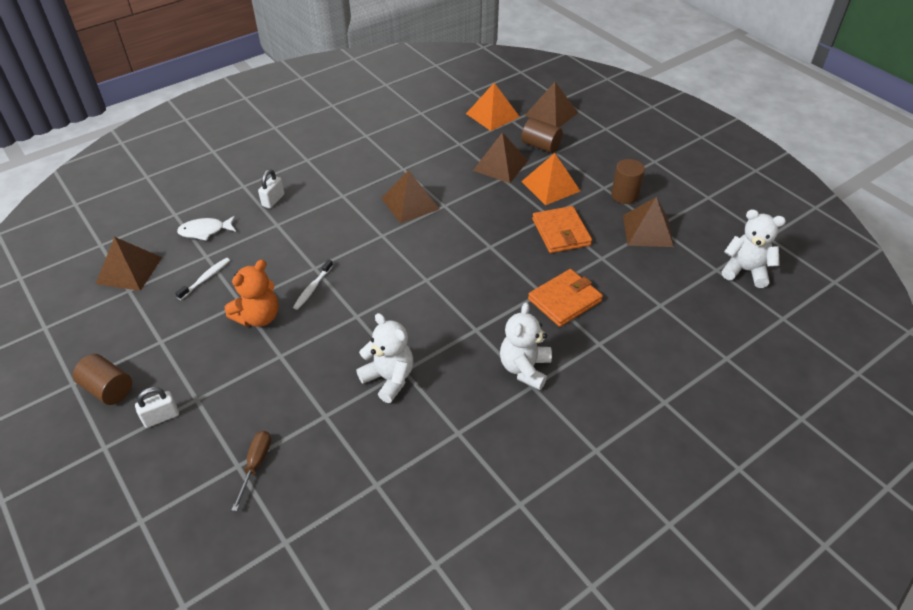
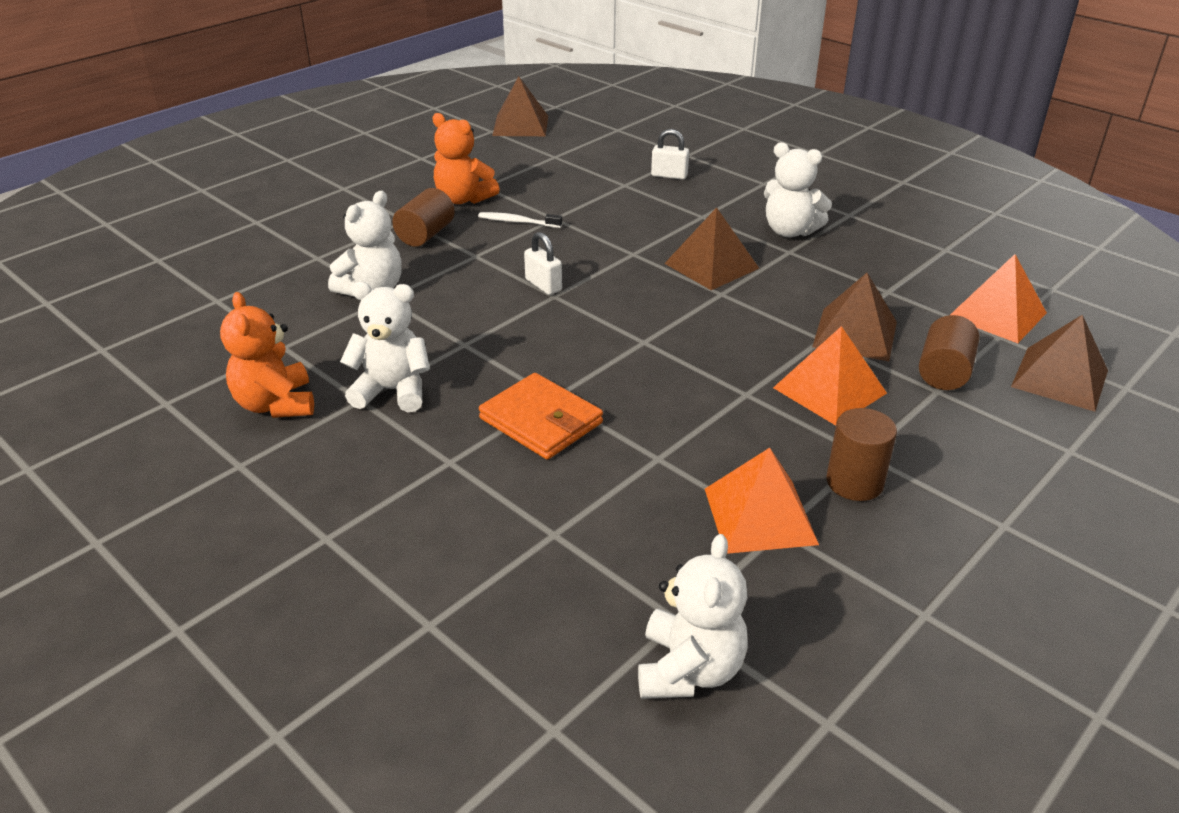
camera: 80 degrees right, 10 degrees down
brown cylinder [73,354,132,405] -> brown cylinder moved to [392,188,455,246]
white padlock [135,387,179,428] -> white padlock moved to [524,232,562,295]
white toothbrush [175,258,230,300] -> none
white fish [177,216,236,241] -> none
brown screwdriver [232,431,271,511] -> none
orange wallet [532,206,592,253] -> none
brown pyramid [623,197,674,247] -> orange pyramid [705,448,819,554]
none -> orange teddy bear [220,292,314,418]
none -> white teddy bear [764,142,832,237]

